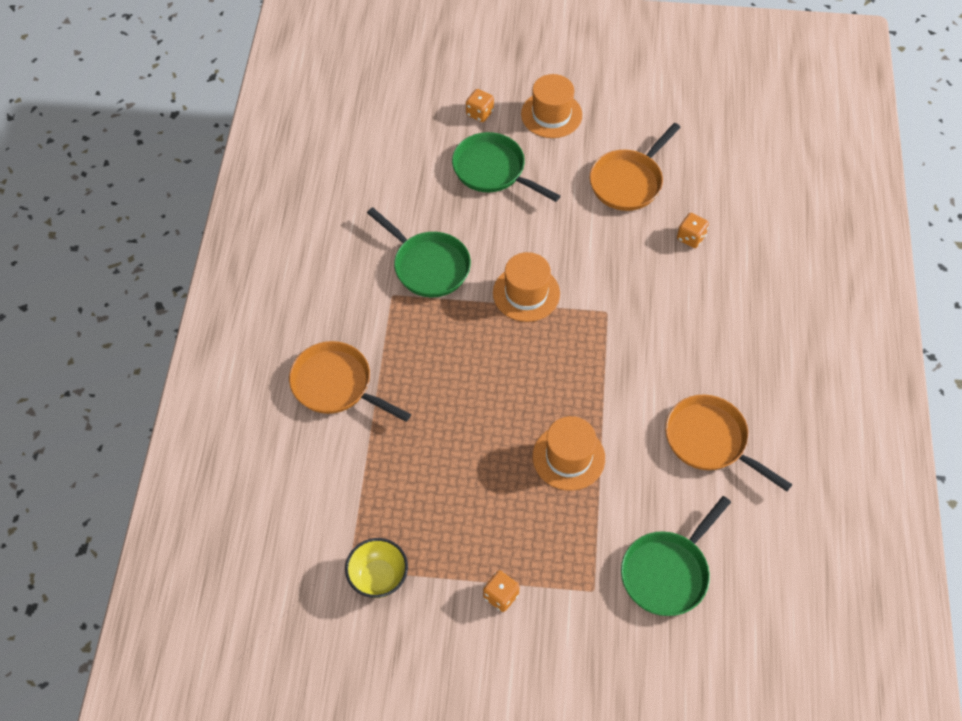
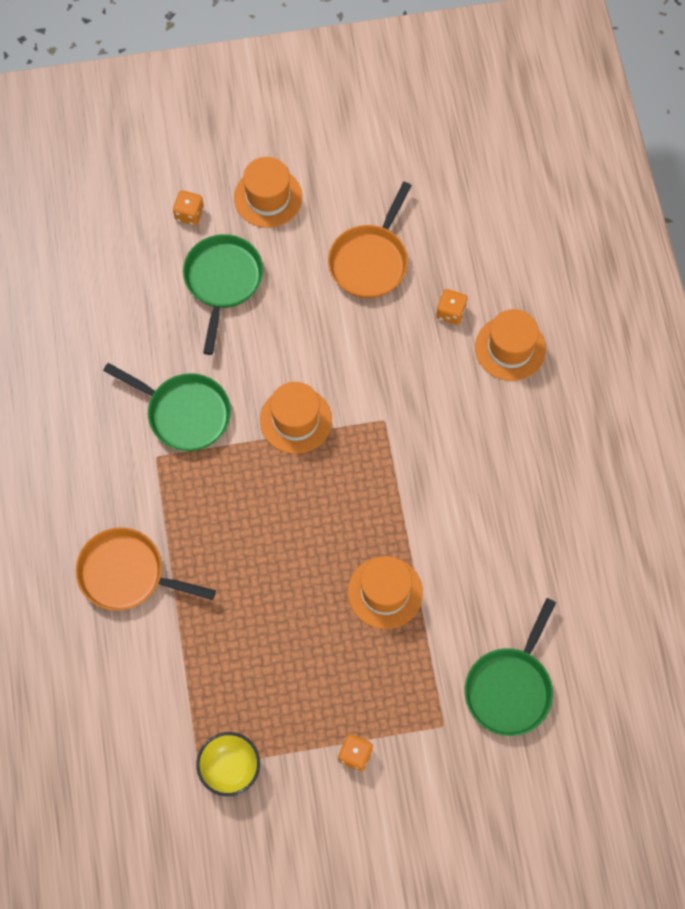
camera: 15 degrees left, 10 degrees up
green pan [452,132,560,202] -> green pan turned 75 degrees clockwise [183,234,263,355]
orange pan [665,395,792,492] -> none
none -> orange hat [475,309,546,381]

